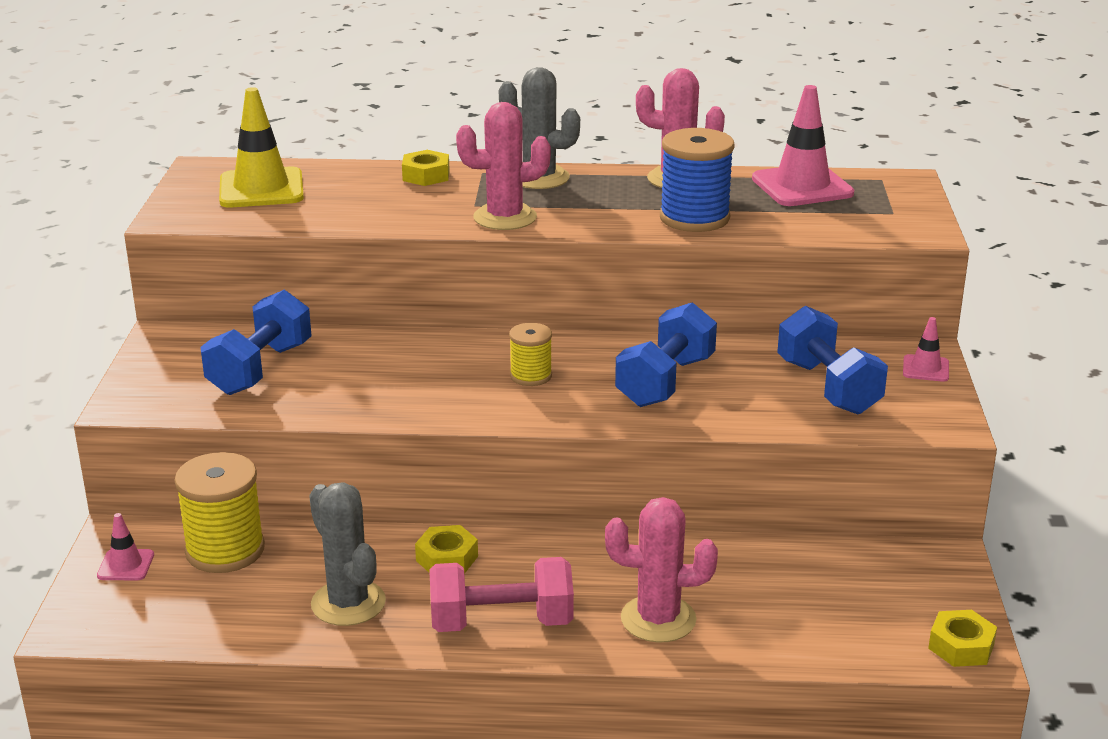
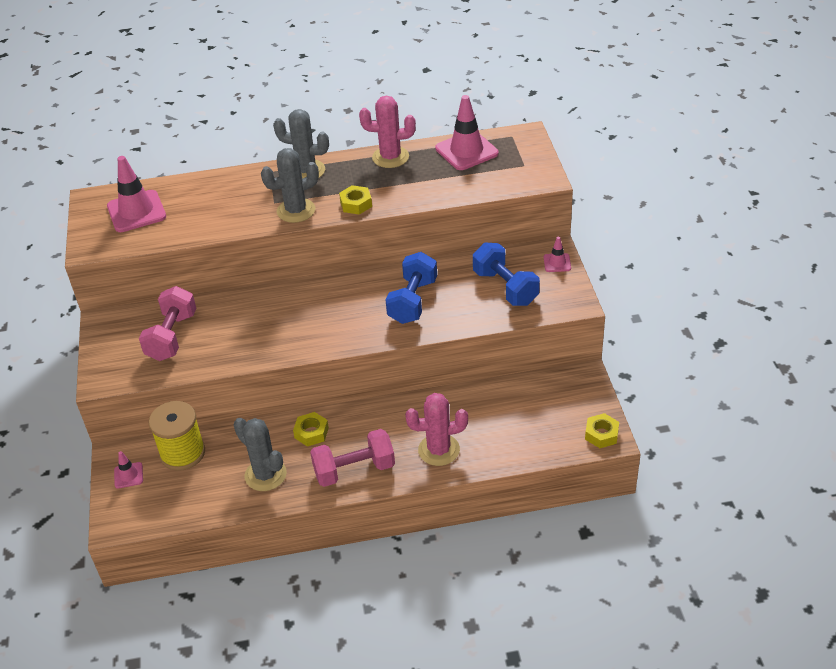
camera: 10 degrees left, 15 degrees up
blue dumbbell [201,290,312,395] -> pink dumbbell [139,286,197,361]
yellow traffic cone [219,87,304,208] -> pink traffic cone [107,156,166,232]
yellow nut [402,150,450,186] -> yellow nut moved to [339,185,372,215]
pink cactus [456,102,551,230] -> grey cactus [261,148,319,223]
yellow spool [509,323,552,386] -> none
blue spool [660,128,735,232] -> none

